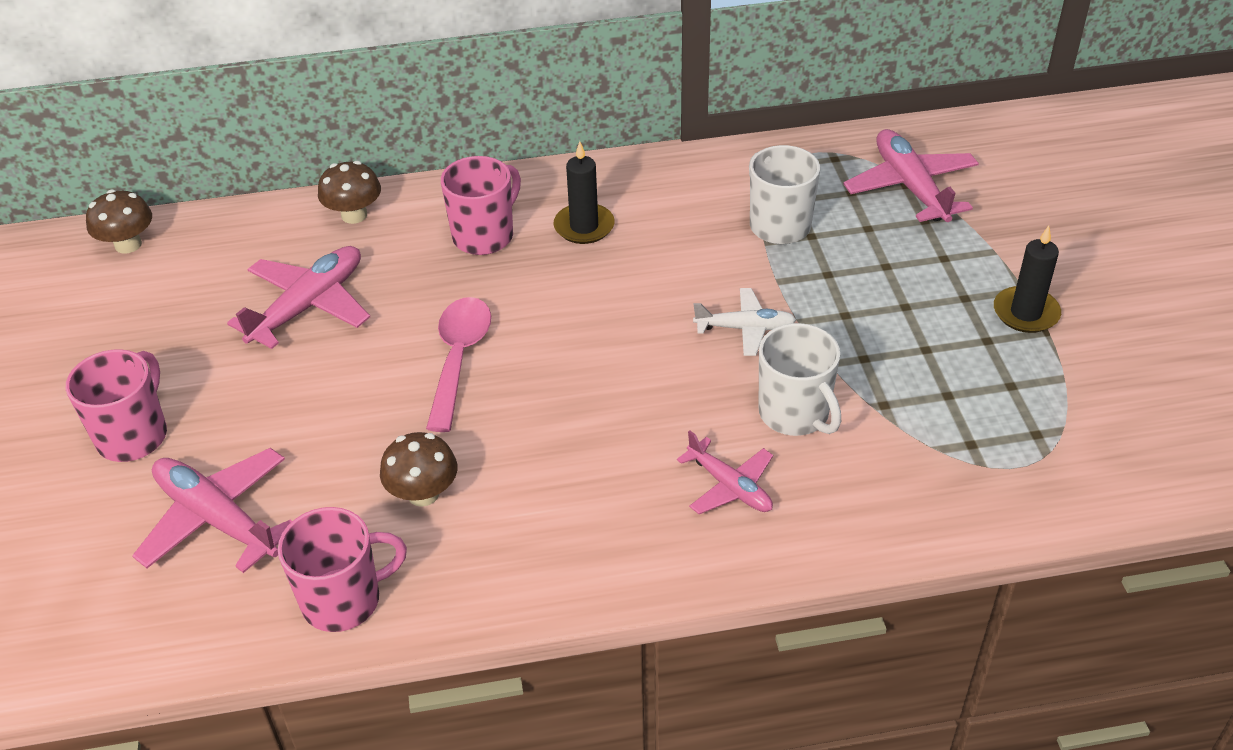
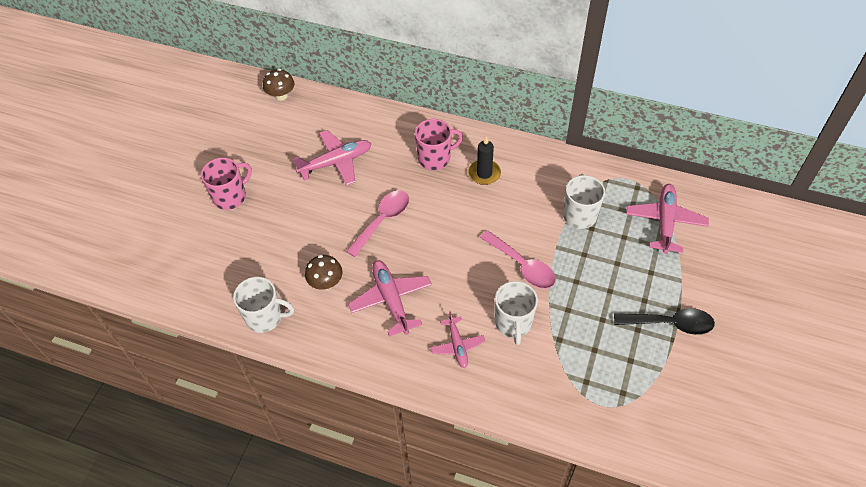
camera: 30 degrees right, 10 degrees up
pink plane [132,448,292,573] -> pink plane moved to [348,260,432,337]
pink mug [278,507,407,632] -> white mug [233,277,294,333]
brown mushroom [318,161,381,224] -> none
white plane [693,288,796,356] -> pink spoon [480,230,556,289]
black candle [994,226,1061,333] -> black spoon [614,308,715,335]

